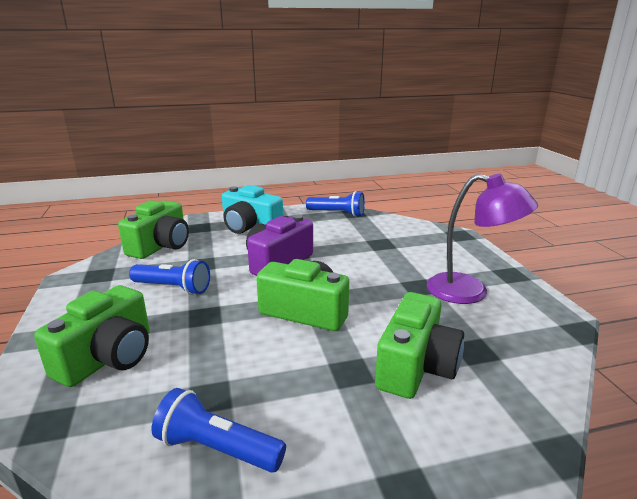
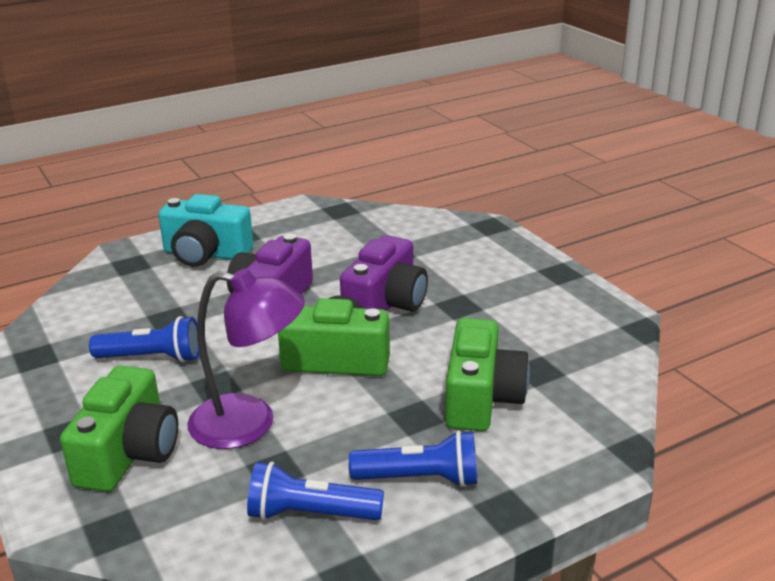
camera: 15 degrees left, 5 degrees up
green camera [118,200,189,259] -> none
blue flashlight [306,191,365,217] -> blue flashlight moved to [349,430,477,487]
purple lamp [426,173,538,304] -> purple lamp moved to [187,268,305,449]
none -> purple camera [340,235,428,312]

